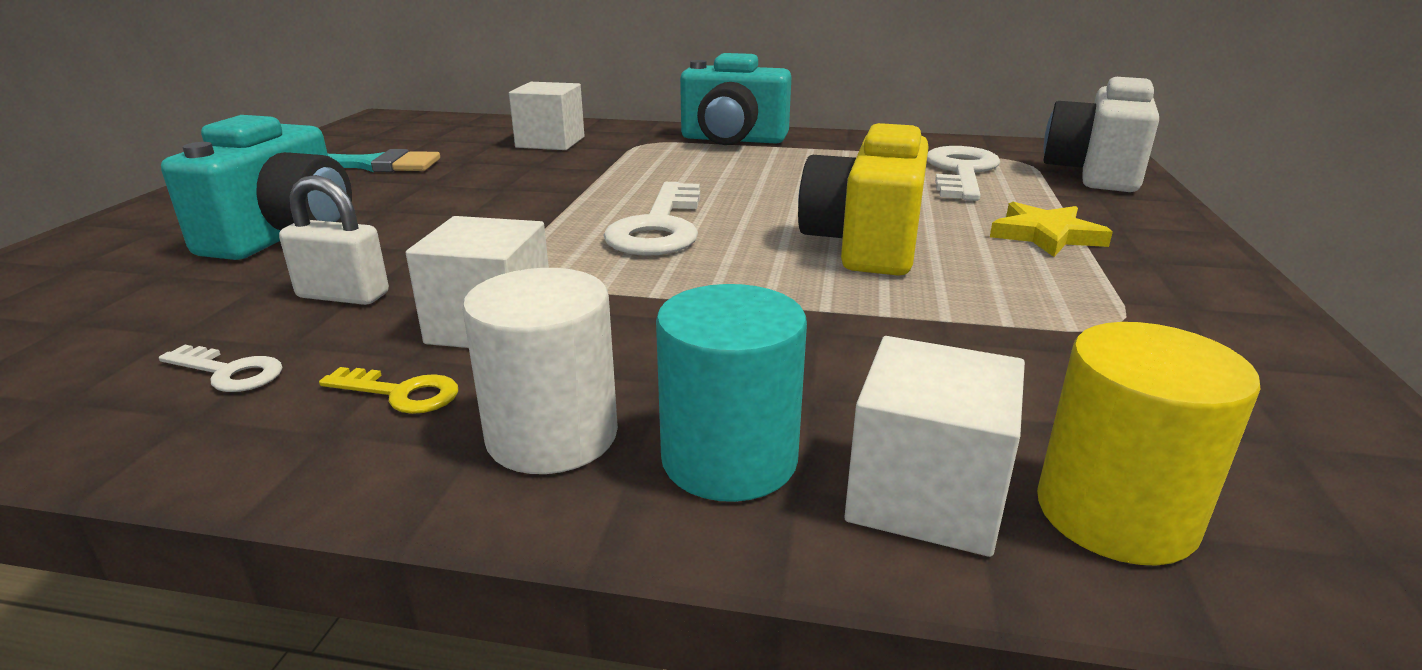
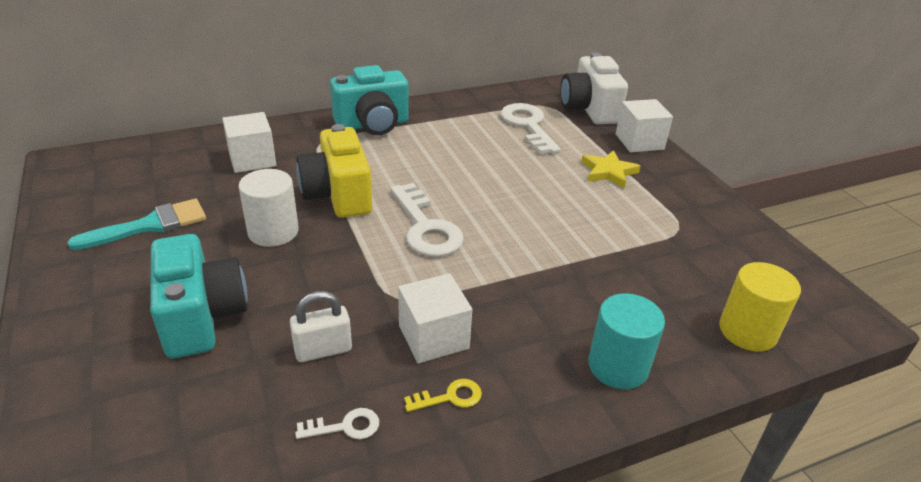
camera: 35 degrees left, 10 degrees up
white cylinder [462,268,618,474] -> white cylinder moved to [238,169,299,247]
yellow camera [798,123,929,276] -> yellow camera moved to [296,124,372,218]
white cube [844,336,1025,557] -> white cube moved to [616,99,673,152]

